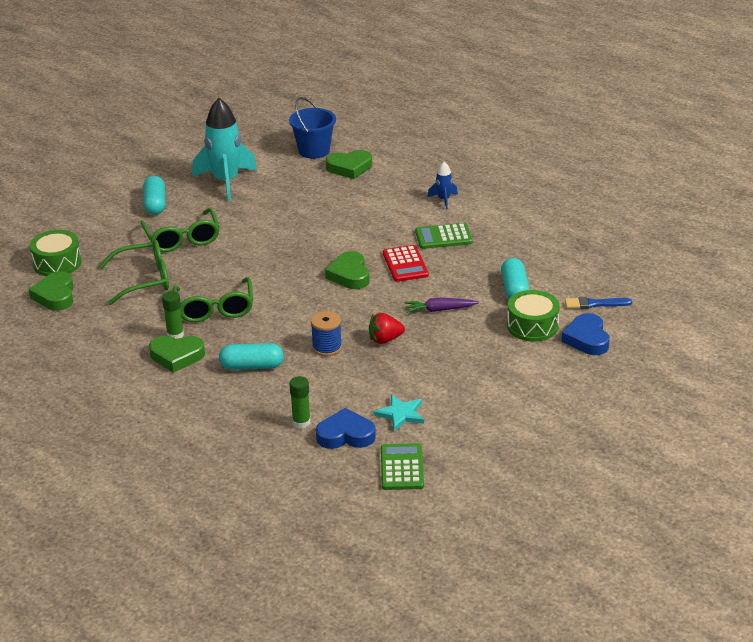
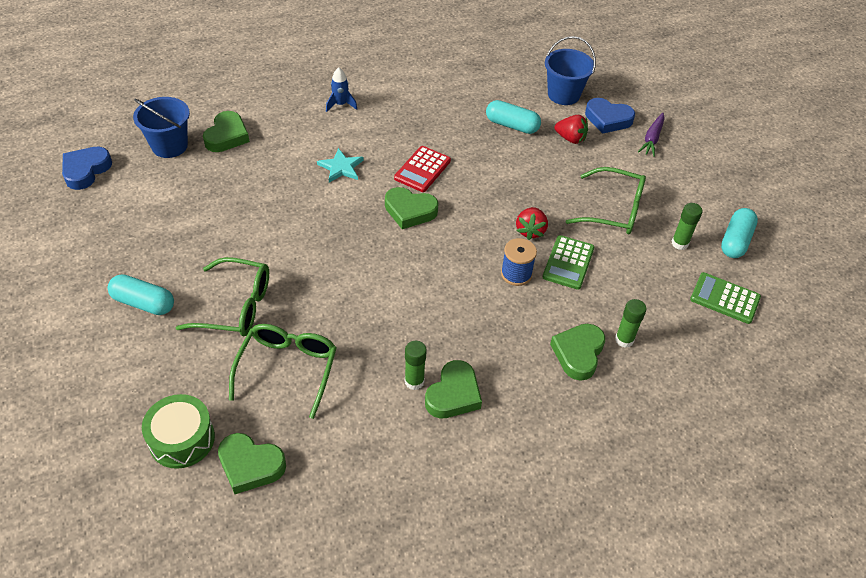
camera: 65 degrees left, 15 degrees up
green glasses [173,277,253,322] -> green glasses moved to [565,167,646,234]
turquoise rocket [192,98,257,201] -> none
turquoise capsule [219,343,284,370] -> turquoise capsule moved to [721,208,758,258]
blue heart [316,408,376,449] -> blue heart moved to [62,147,112,190]
turquoise star [374,395,424,431] -> turquoise star moved to [317,148,364,183]
red calculator [383,245,429,282] -> red calculator turned 105 degrees clockwise [394,146,451,192]
purple carrot [404,298,479,313] -> purple carrot moved to [638,113,665,157]
green calculator [415,223,473,249] -> green calculator moved to [542,235,595,290]
green drum [507,290,560,342] -> red strawberry [554,115,588,144]
blue brush [565,297,632,309] -> blue bucket [545,36,596,105]
none -> green heart [550,324,605,381]
none -> green glue stick [671,203,702,250]

